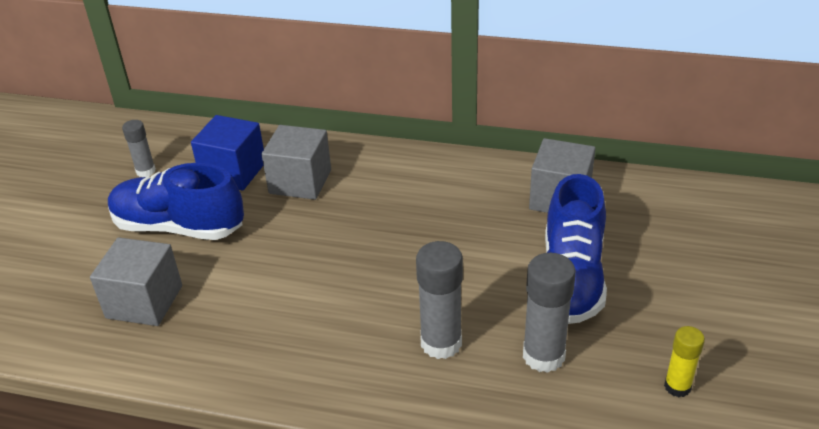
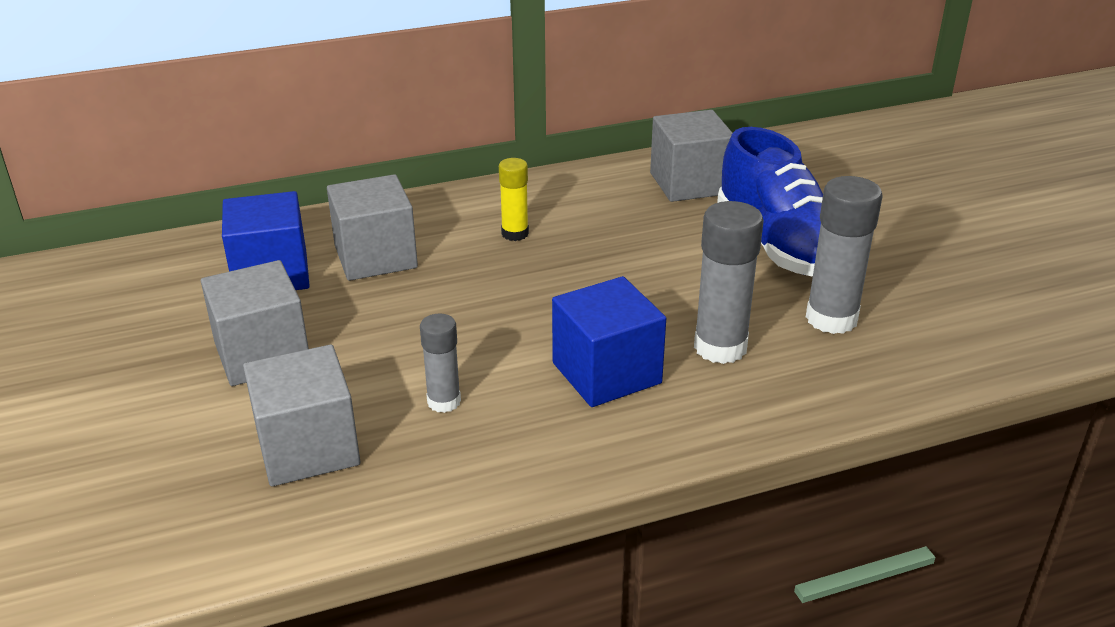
camera: 35 degrees left, 5 degrees down
blue shoe [108,163,244,240] -> grey cube [201,260,309,386]
grey glue stick [122,120,156,177] -> grey glue stick moved to [420,314,461,413]
yellow glue stick [664,326,705,397] -> yellow glue stick moved to [499,158,529,241]
none -> blue cube [552,276,666,407]

